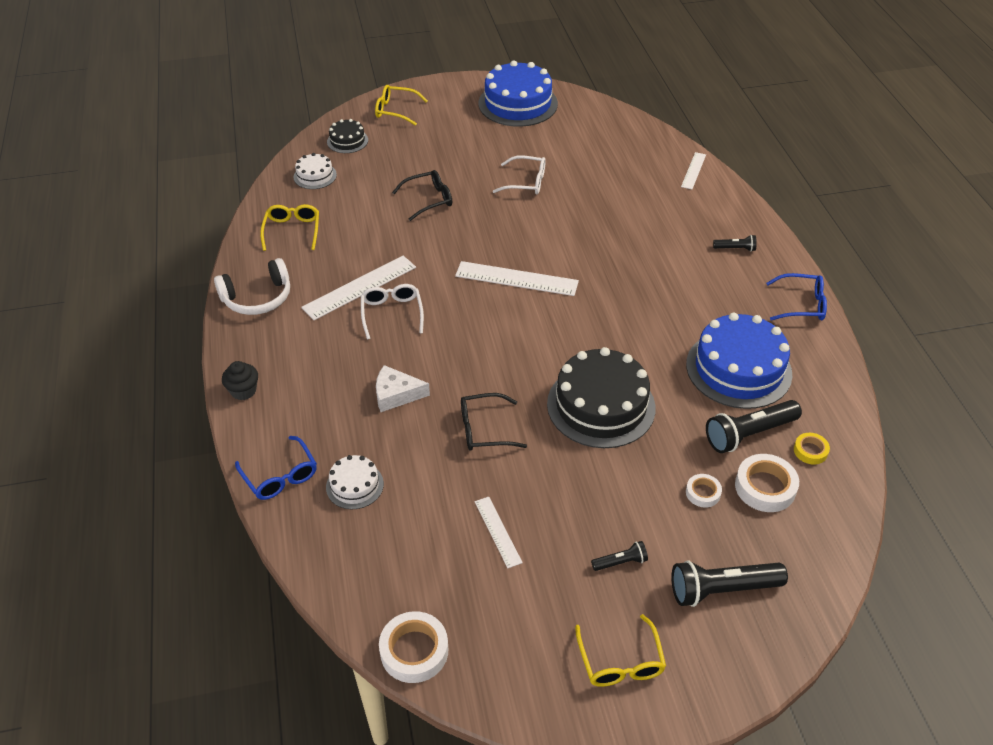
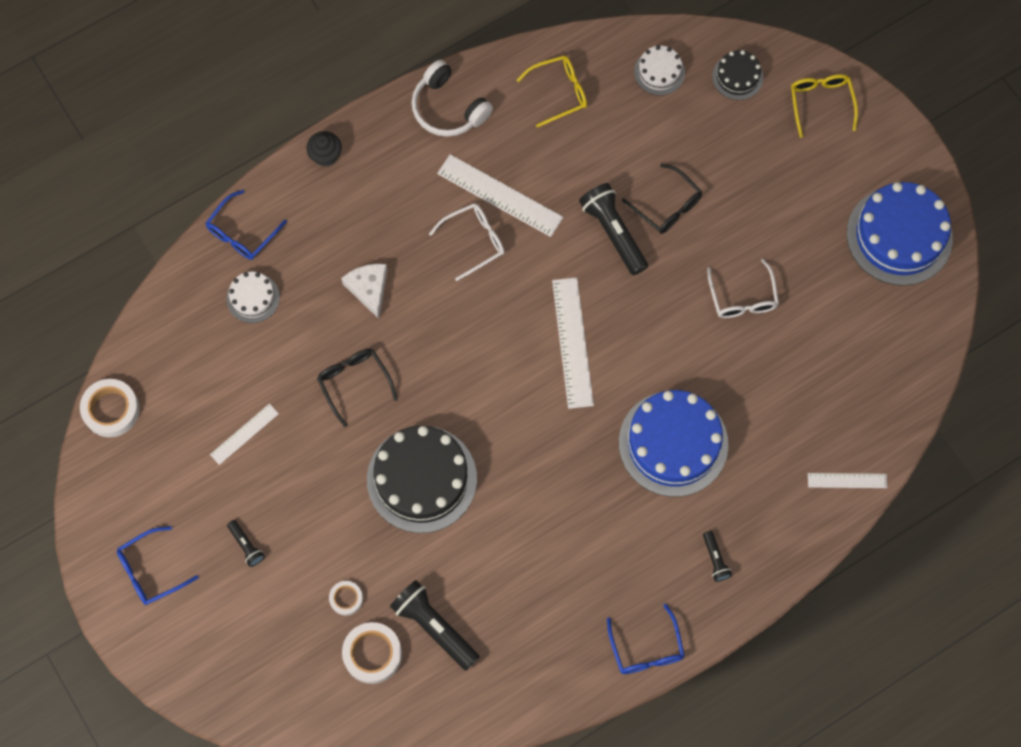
camera: 70 degrees right, 25 degrees up
yellow glasses [575,614,666,687] -> blue glasses [117,526,198,605]
black flashlight [671,560,788,607] -> black flashlight moved to [579,183,648,275]
blue cake [686,313,792,409] -> blue cake moved to [619,390,728,497]
yellow tape [794,433,830,465] -> none

